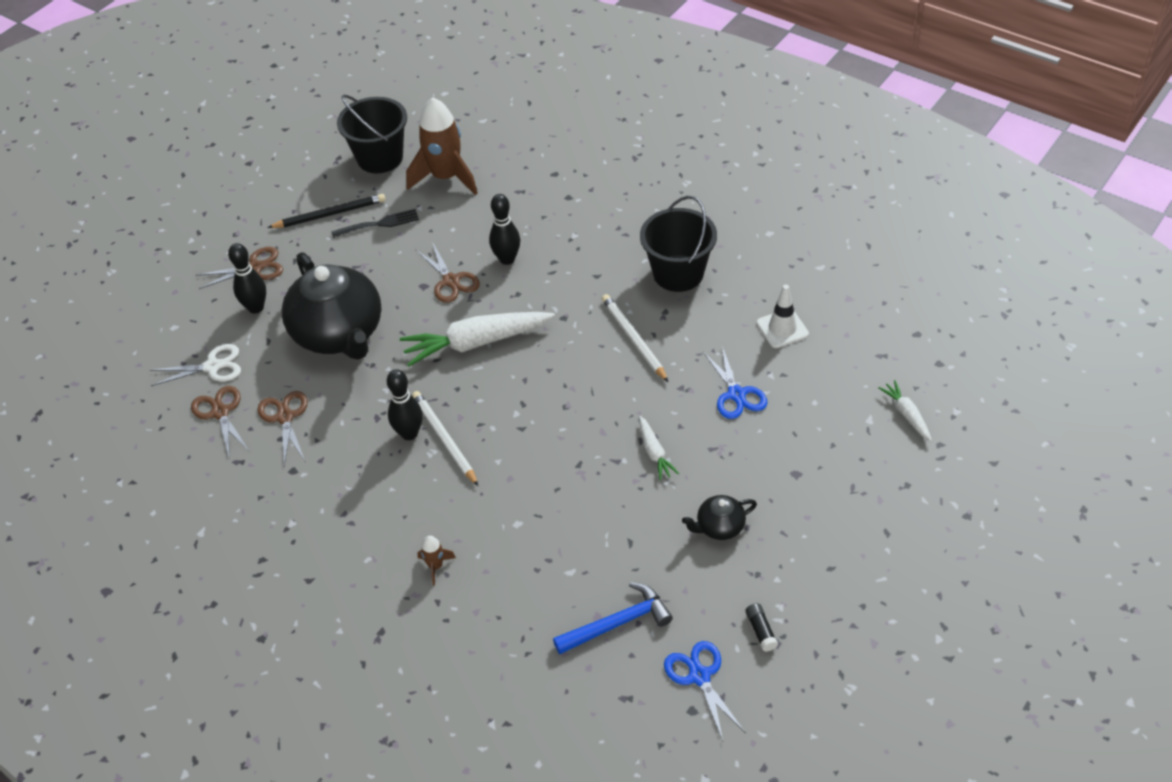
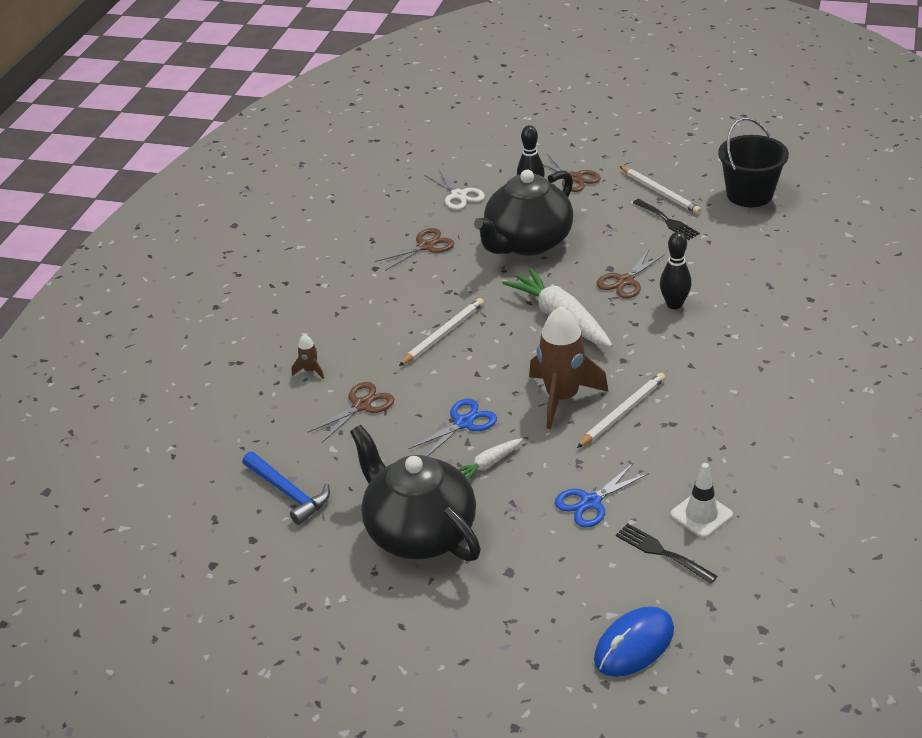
camera: 70 degrees right, 10 degrees down
brown scissors [191,386,250,459] -> brown scissors moved to [308,382,394,443]
black pencil [267,194,386,228] -> white pencil [619,166,701,214]
black bowling pin [387,369,423,440] -> none
brown rocket [406,97,478,195] -> brown rocket moved to [529,306,609,429]
black bucket [640,196,717,292] -> none
blue scissors [664,641,746,741] -> blue scissors moved to [408,399,497,456]
black teapot [682,495,757,540] -> black teapot [350,425,481,561], size x2.30
black glue stick [745,603,778,652] -> none
white carrot [878,380,932,441] -> blue mouse [594,606,674,677]
none -> black fork [616,523,717,584]

